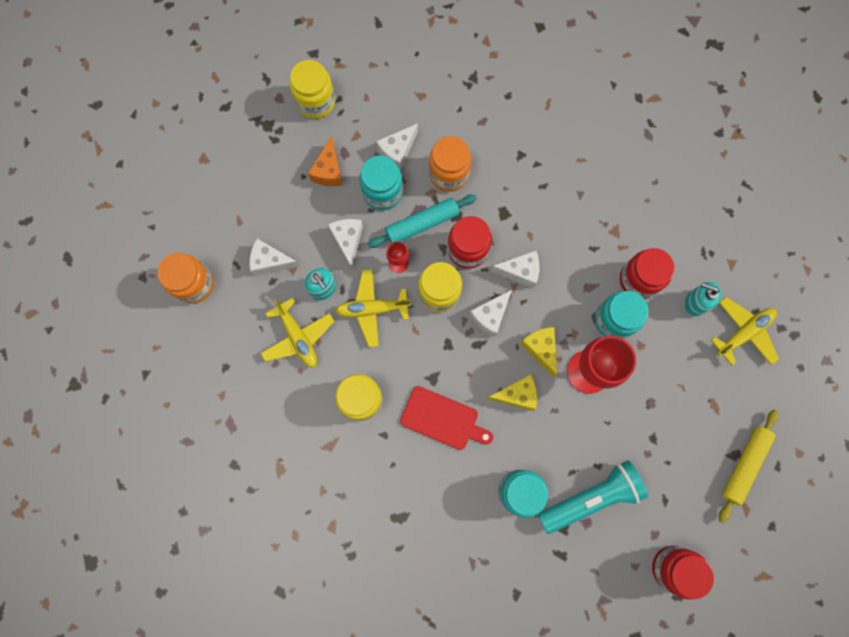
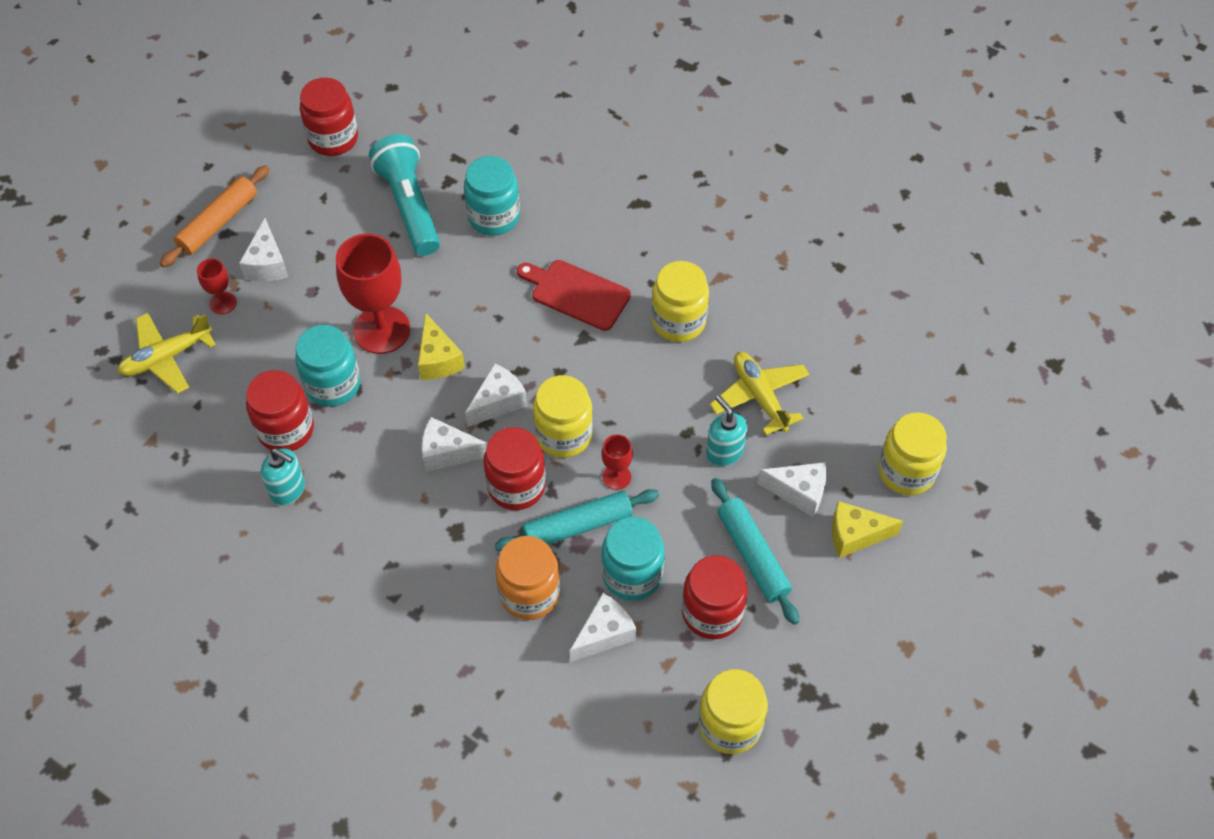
camera: 175 degrees left, 20 degrees down
orange jar [157,253,214,304] -> yellow jar [878,412,947,495]
orange cheese [308,136,343,186] -> red jar [682,555,748,639]
white cheese [328,219,363,269] -> white cheese moved to [239,218,288,281]
yellow plane [335,269,411,347] -> none
yellow cheese [487,374,537,411] -> yellow cheese moved to [832,501,903,558]
turquoise flashlight [538,460,648,534] -> turquoise flashlight turned 90 degrees clockwise [369,134,440,256]
turquoise soap dispenser [685,282,721,316] -> turquoise soap dispenser moved to [261,448,305,505]
yellow rolling pin [719,410,779,523] -> orange rolling pin [160,165,269,267]
none -> red goblet [197,258,237,314]
none -> turquoise rolling pin [711,478,799,625]

